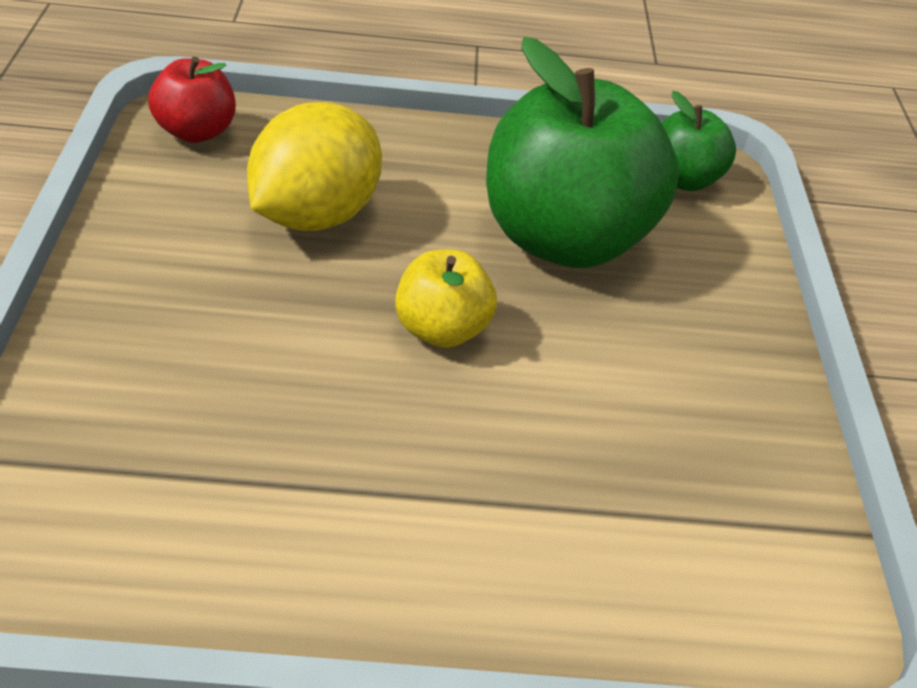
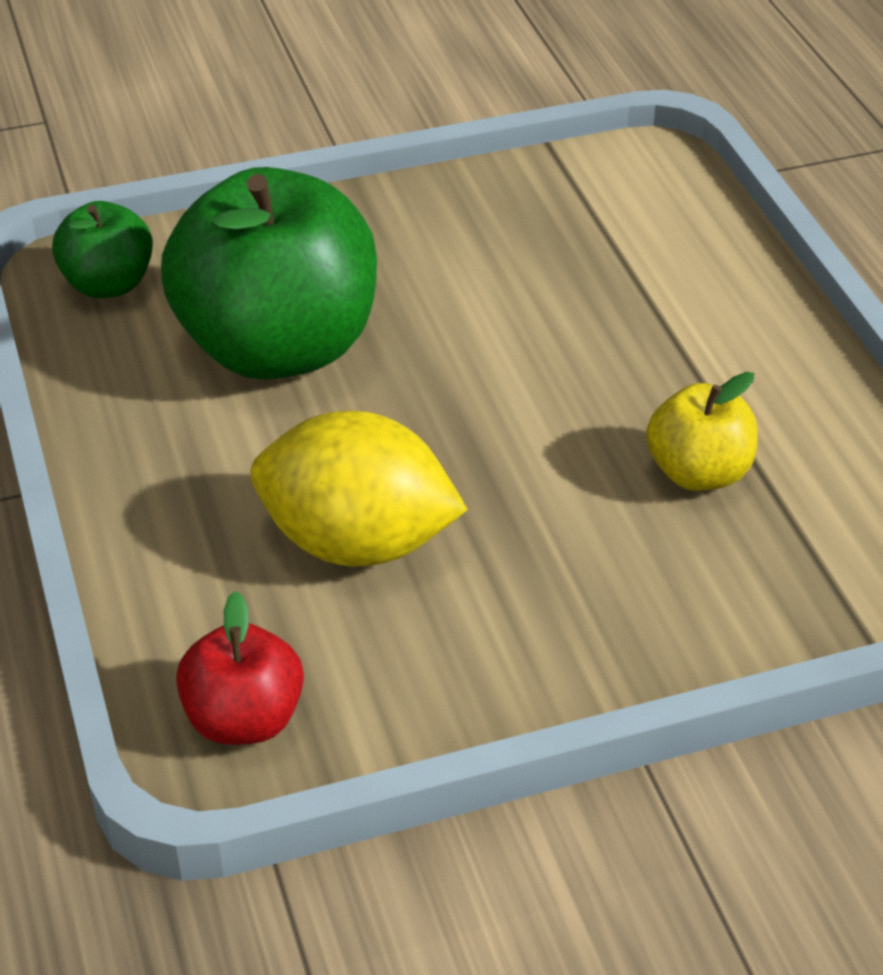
camera: 105 degrees left, 0 degrees up
yellow apple [395,249,497,348] -> yellow apple moved to [646,372,758,491]

